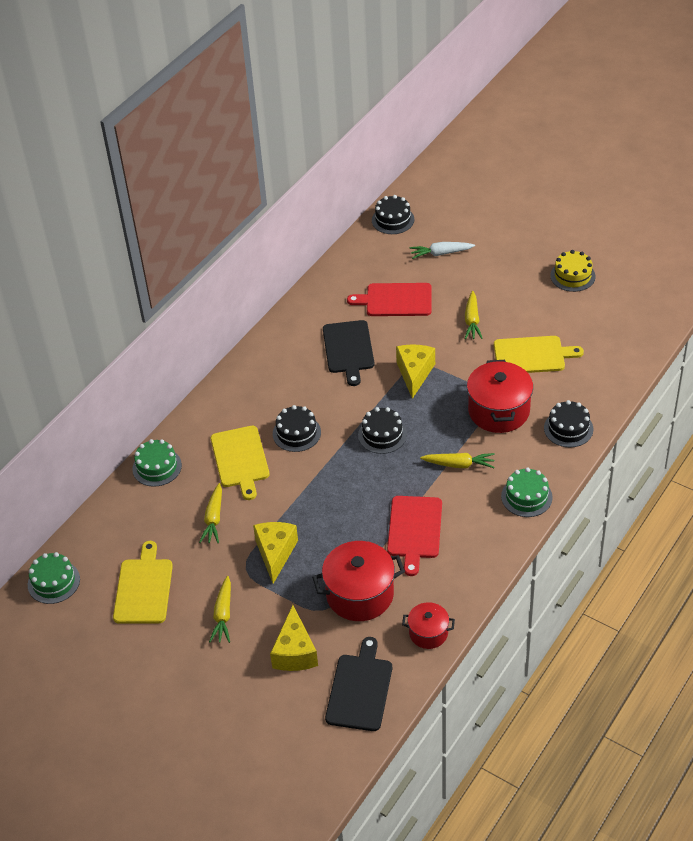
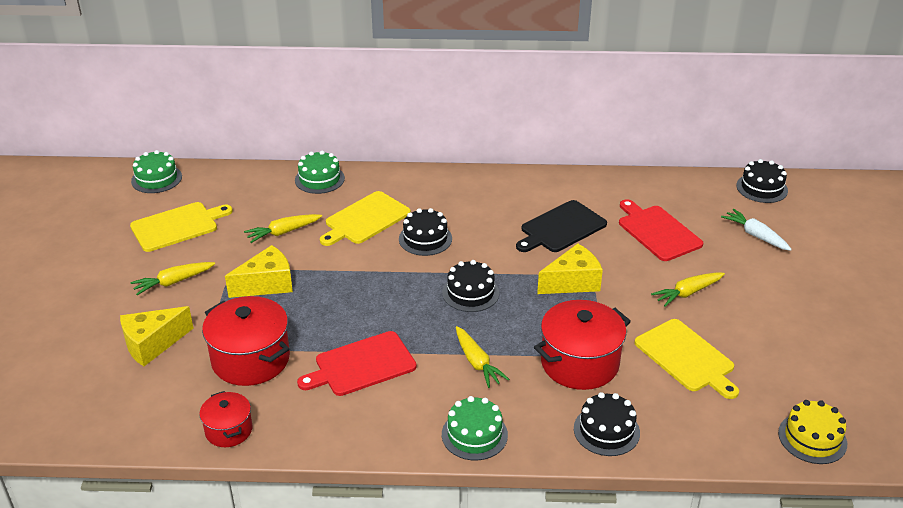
camera: 55 degrees right, 10 degrees down
black cutting board [325,637,392,731] -> none
yellow cake [550,250,596,292] -> yellow cake moved to [778,400,847,464]

